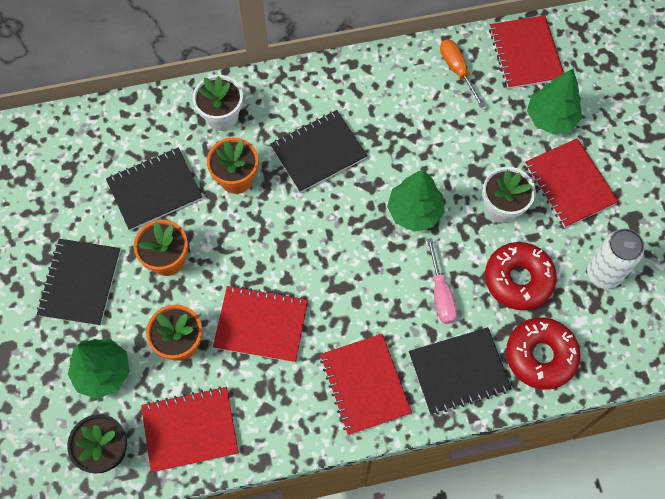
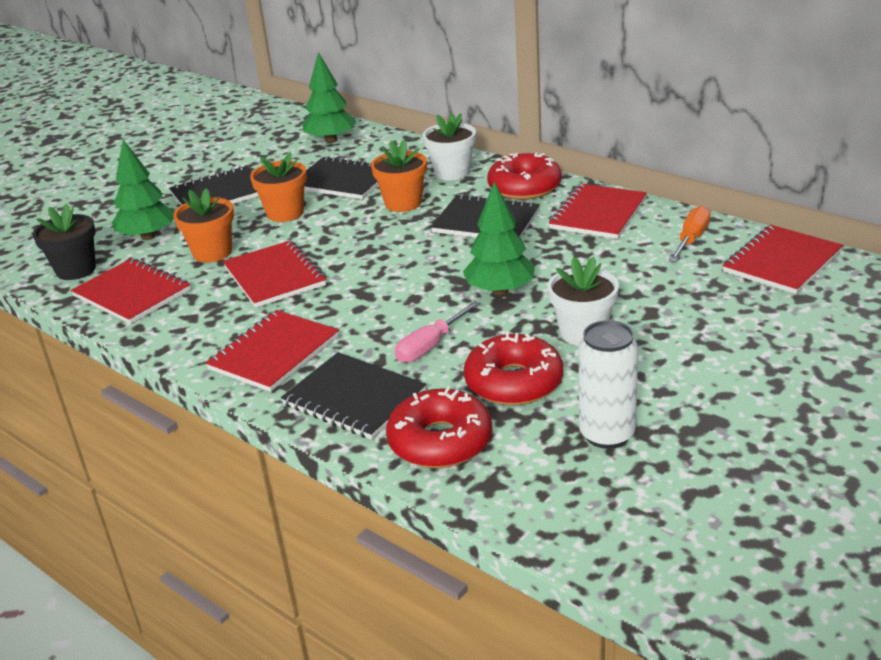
camera: 55 degrees right, 35 degrees down
red notebook [525,138,619,228] -> red notebook moved to [549,183,647,239]
green tree [527,69,582,134] -> green tree moved to [302,52,356,143]
none -> red donut [487,152,561,200]

